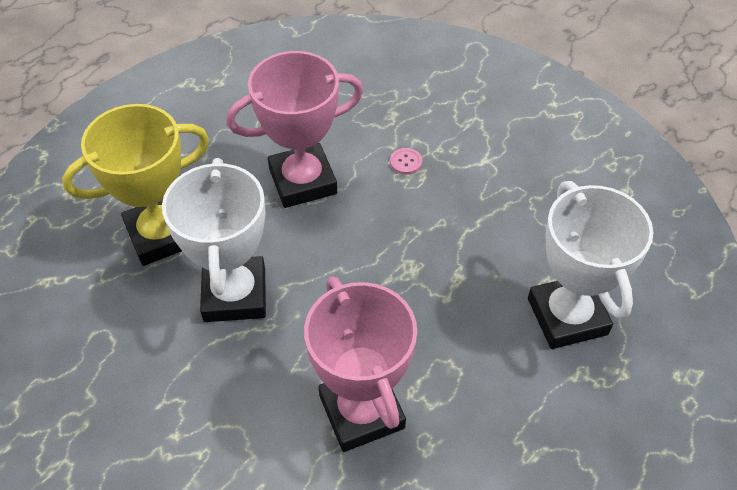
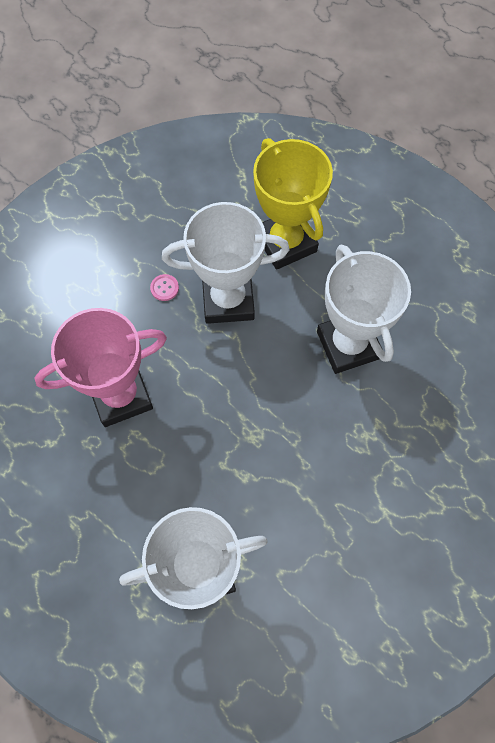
camera: 90 degrees right, 15 degrees up
pink trophy [226,51,364,208] -> white trophy [317,244,411,374]
pink button [390,148,422,175] -> pink button moved to [150,274,179,301]

